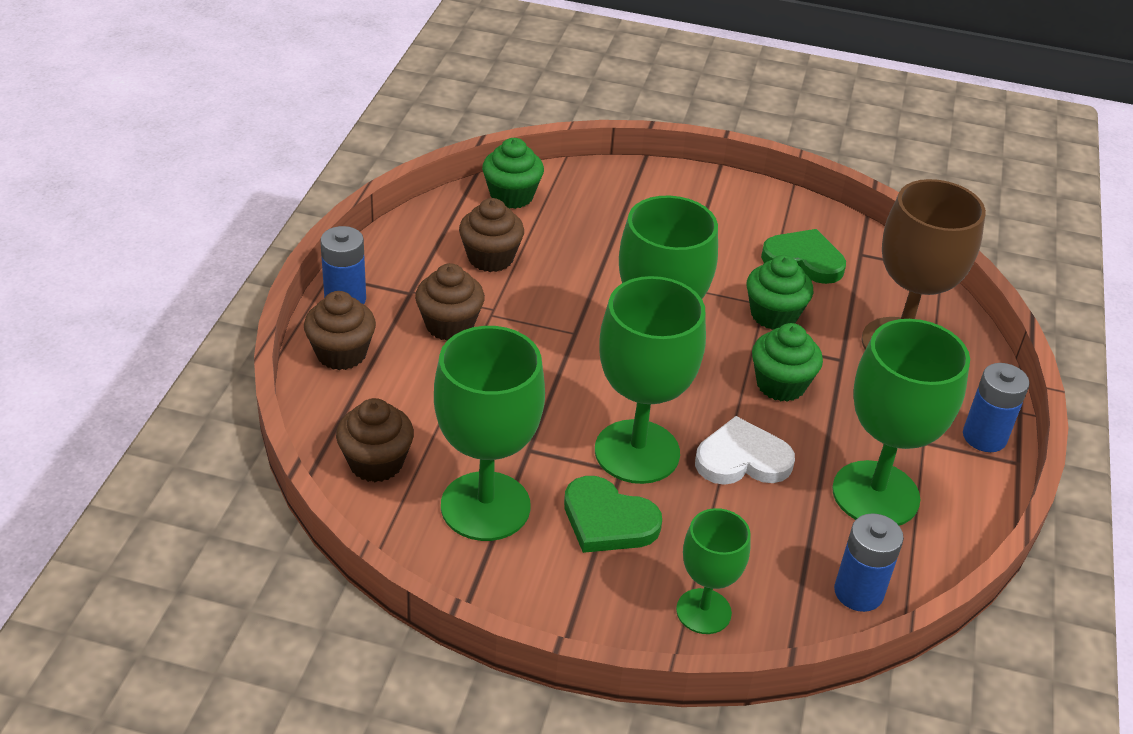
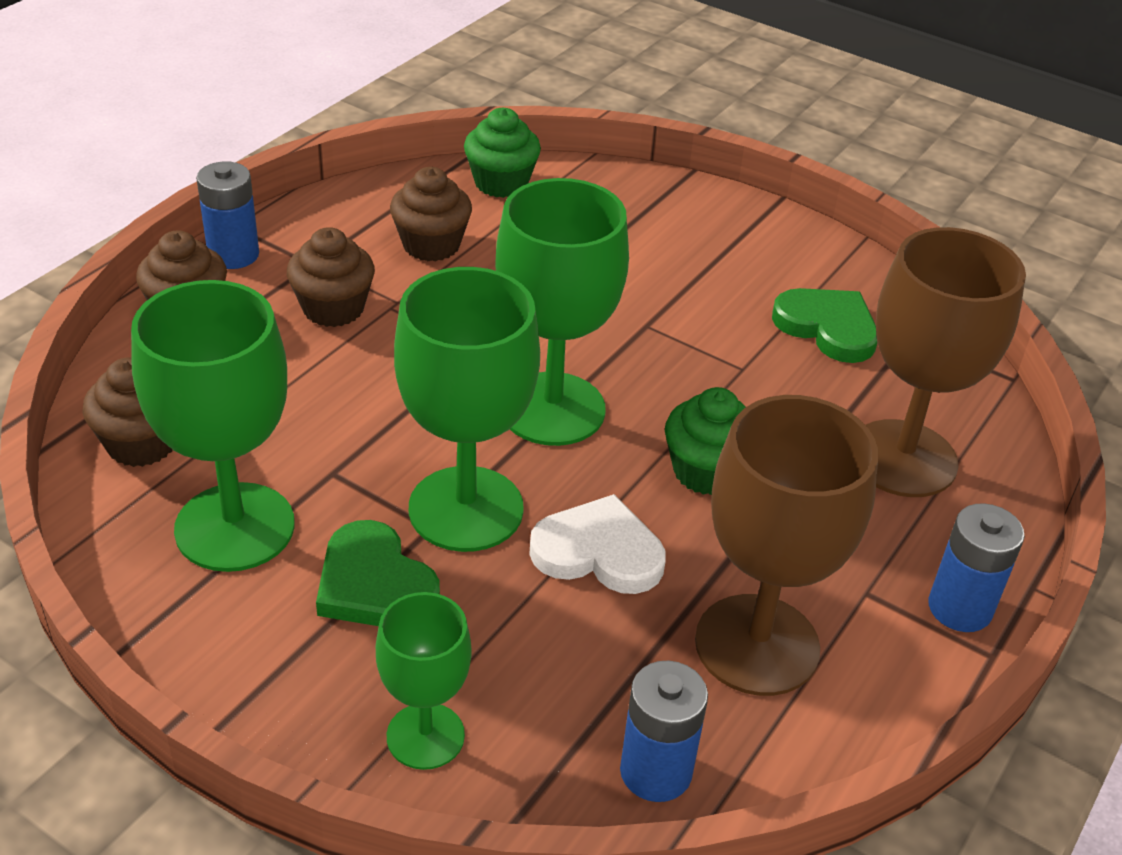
camera: 20 degrees right, 0 degrees up
green cupcake [747,255,813,330] -> none
green goblet [832,319,970,525] -> brown goblet [695,395,878,696]

